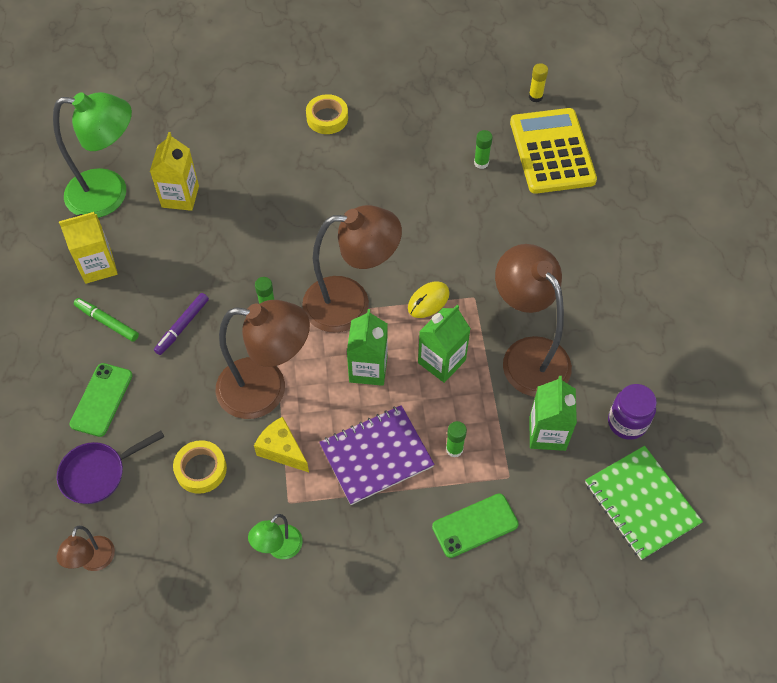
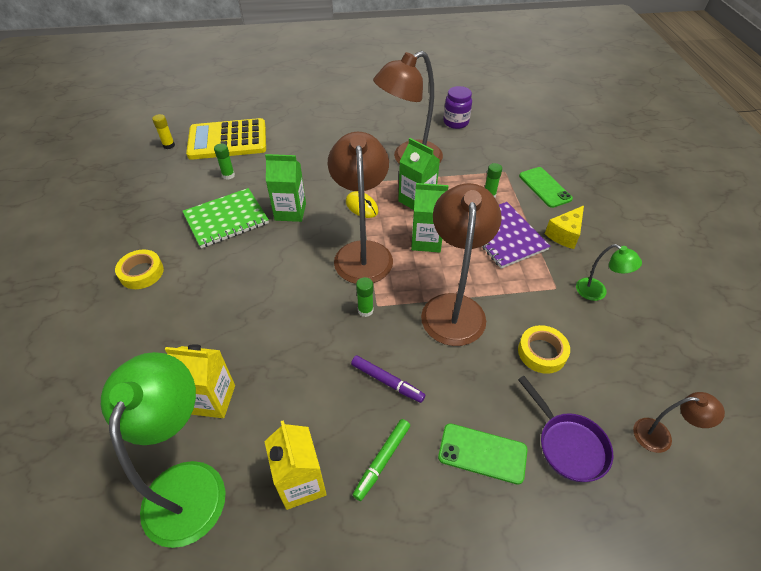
camera: 90 degrees left, 10 degrees down
yellow cheese [254,417,309,472] -> yellow cheese moved to [545,206,584,249]
green carton [530,376,577,451] -> green carton moved to [265,154,306,222]
green notebook [585,446,703,560] -> green notebook moved to [182,188,269,248]

